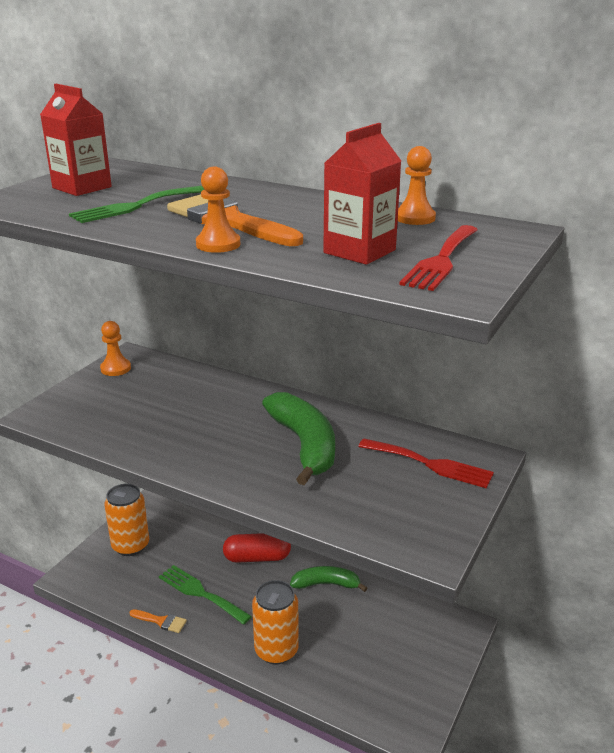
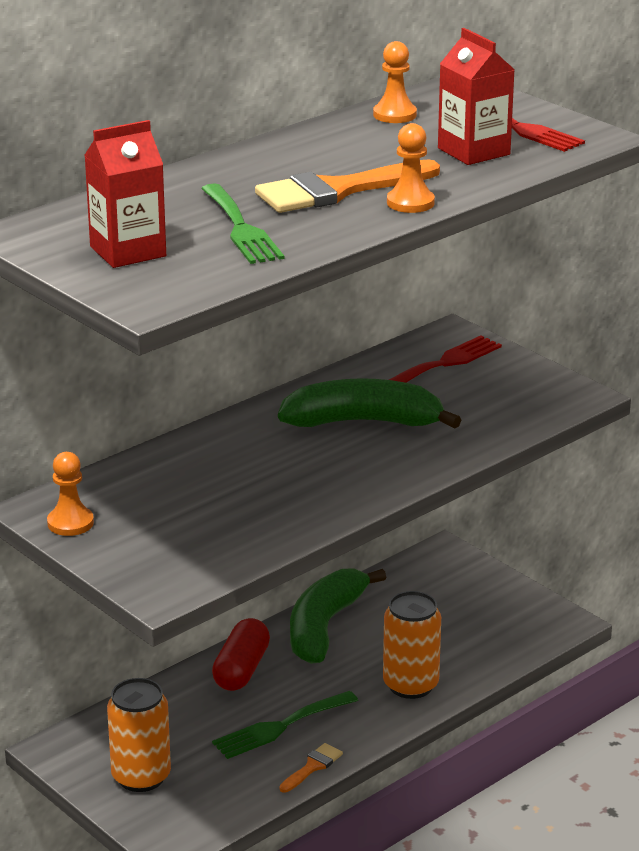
camera: 70 degrees left, 0 degrees up
green banana [290,566,368,592] -> green banana [290,568,386,664], size x1.63

